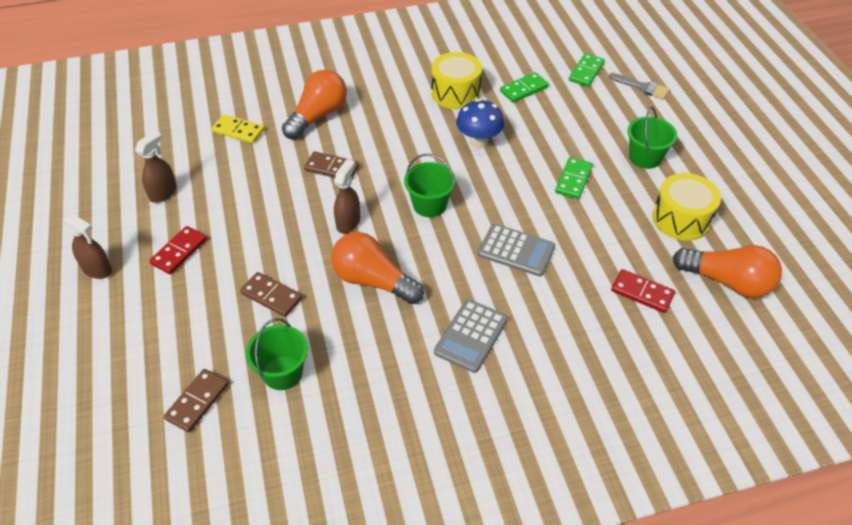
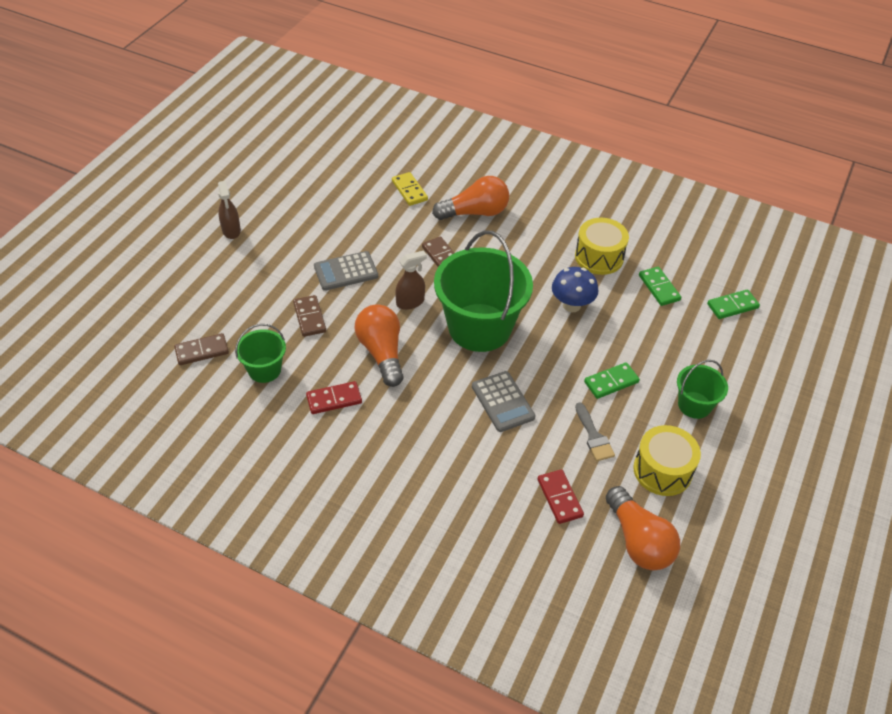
camera: 40 degrees right, 0 degrees up
brown spray bottle [135,131,177,203] -> none
red domino [149,226,207,274] -> red domino moved to [306,381,362,414]
green bucket [404,154,456,217] -> green bucket [434,231,533,352], size x2.02
grey calculator [434,299,508,373] -> grey calculator moved to [314,251,378,291]
green domino [500,72,549,103] -> green domino turned 60 degrees clockwise [639,267,681,306]
grey brush [609,73,670,99] -> grey brush moved to [575,402,615,461]

